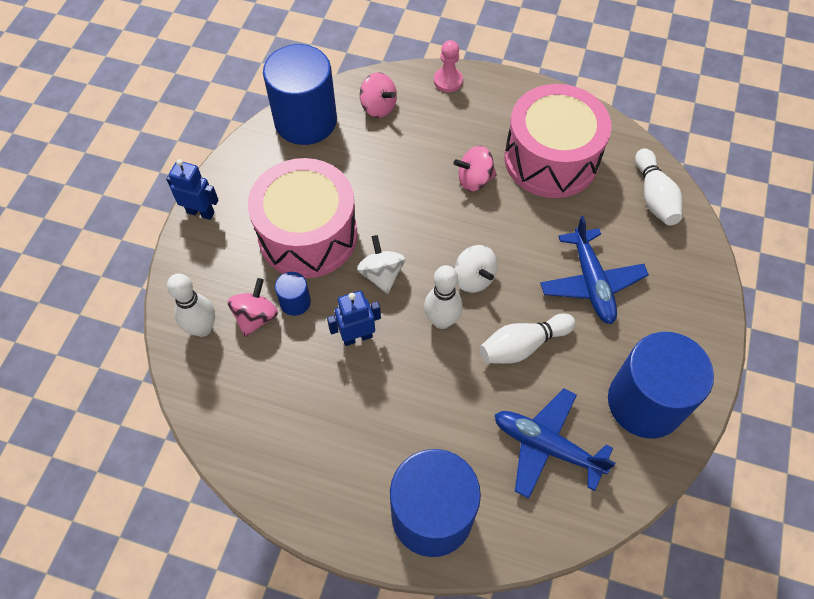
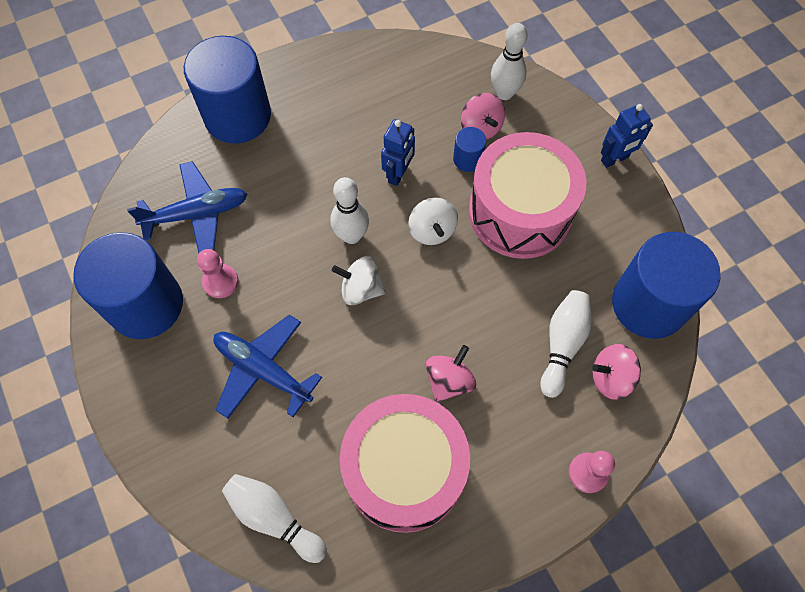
camera: 135 degrees right, 5 degrees up
white spinning top [357,235,405,294] -> white spinning top turned 45 degrees clockwise [408,198,458,245]
white bowling pin [479,313,576,364] -> white bowling pin moved to [540,290,592,398]
none -> pink pawn [197,249,239,298]

